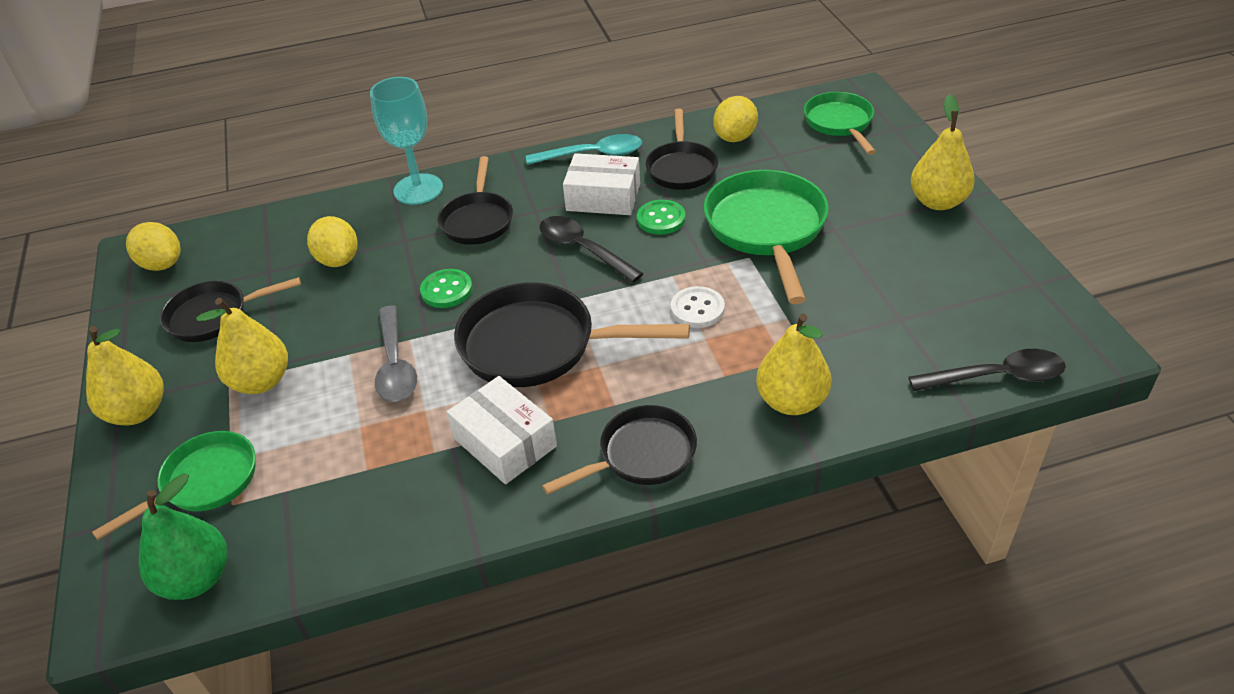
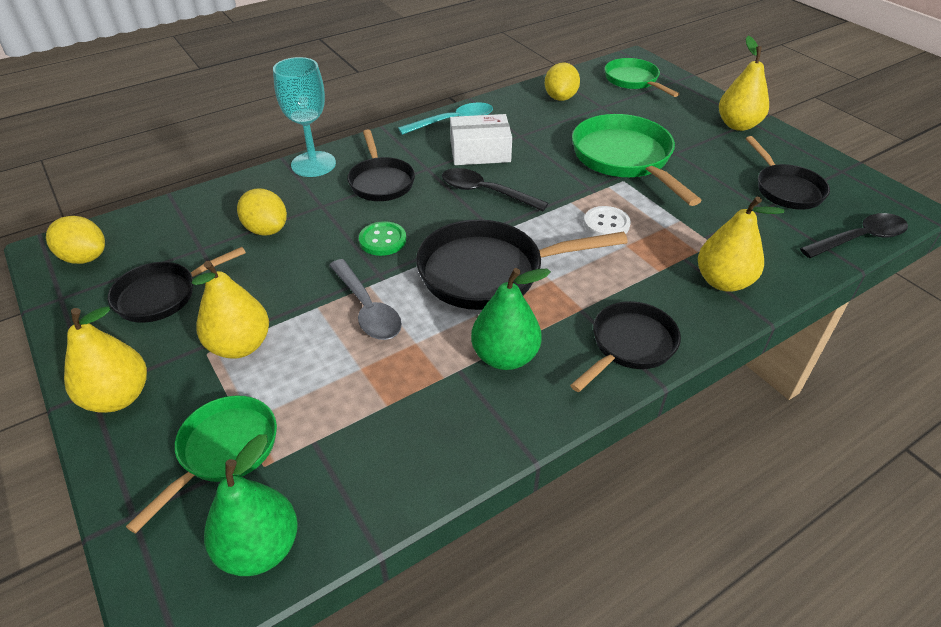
camera: 20 degrees left, 0 degrees up
white box [447,376,557,484] -> green pear [471,268,551,370]
green button [637,200,686,235] -> none
black pan [646,109,718,190] -> black pan moved to [746,136,830,209]

